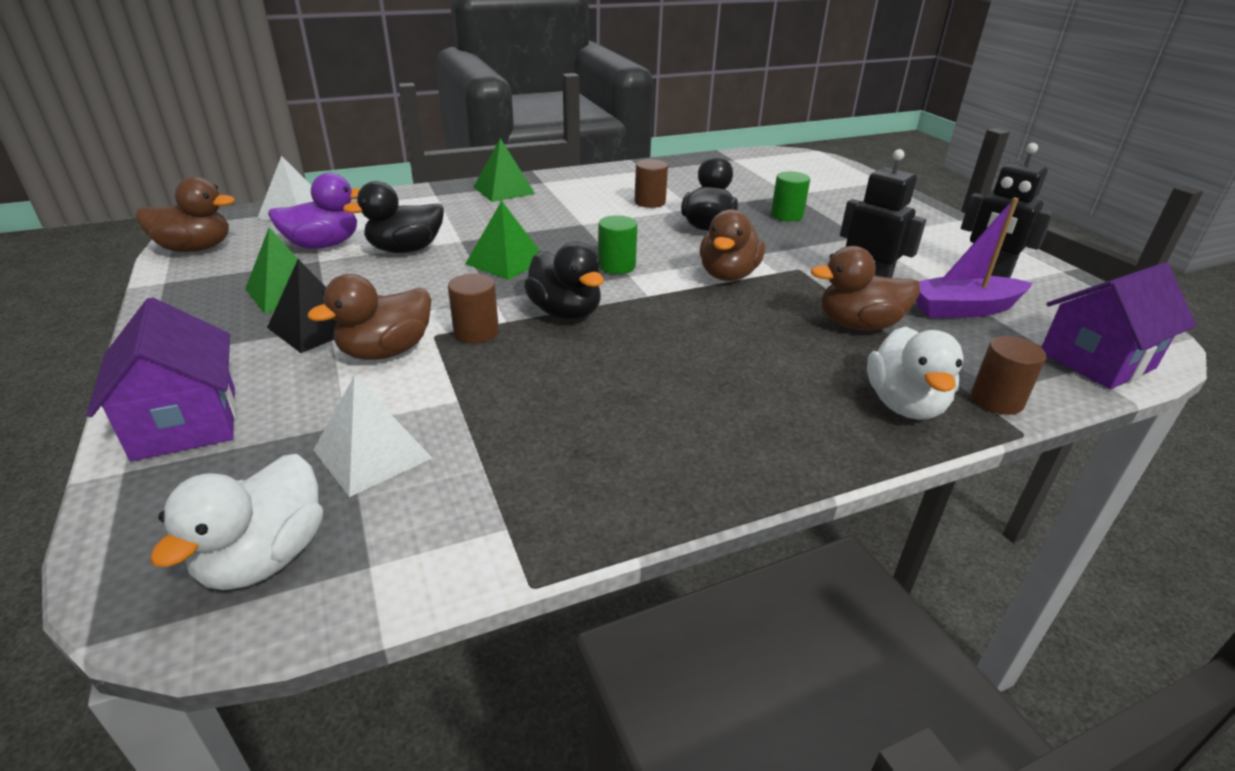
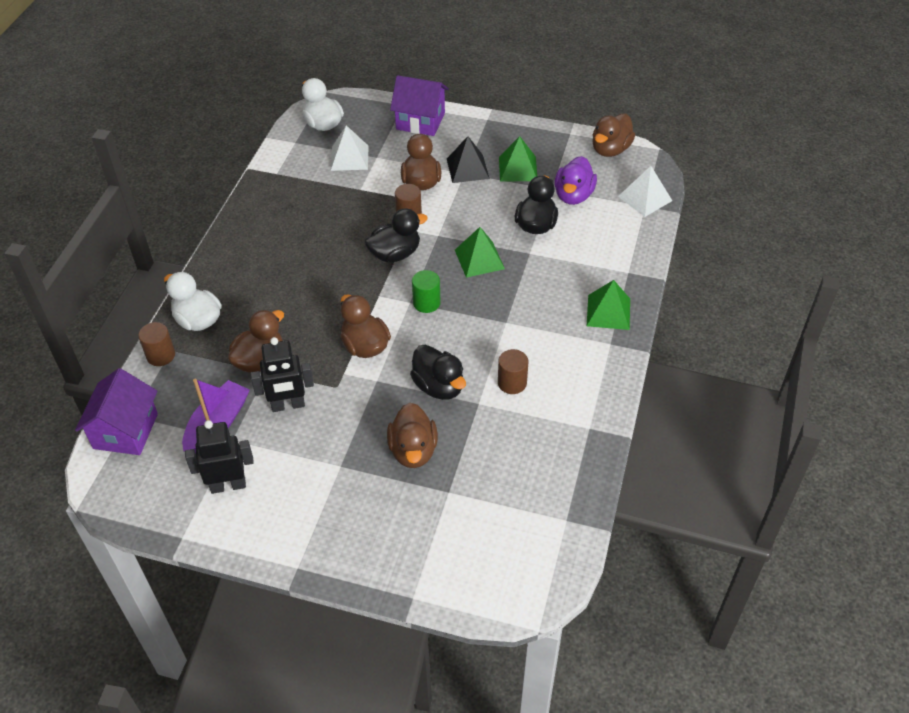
camera: 130 degrees right, 15 degrees up
black duck [524,242,604,320] -> black duck turned 150 degrees clockwise [365,208,428,263]
green cylinder [771,171,810,221] -> brown duck [387,403,438,468]

